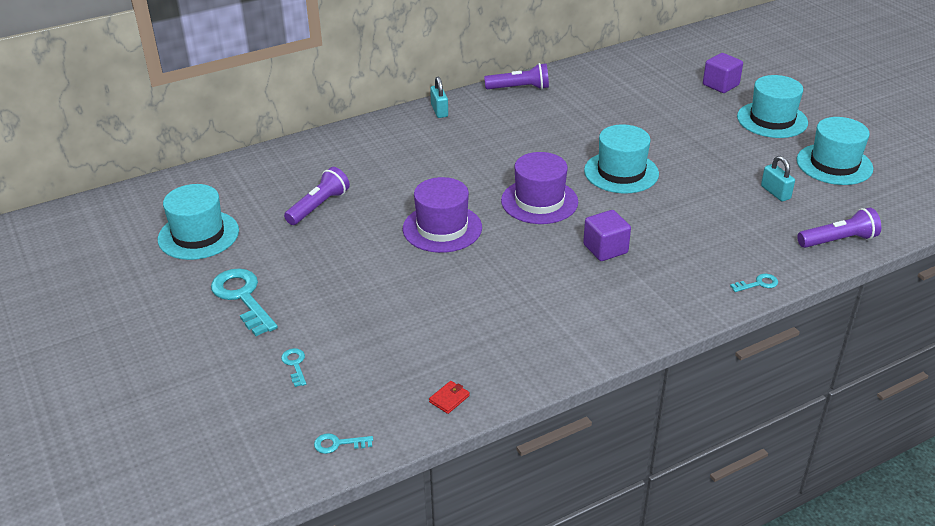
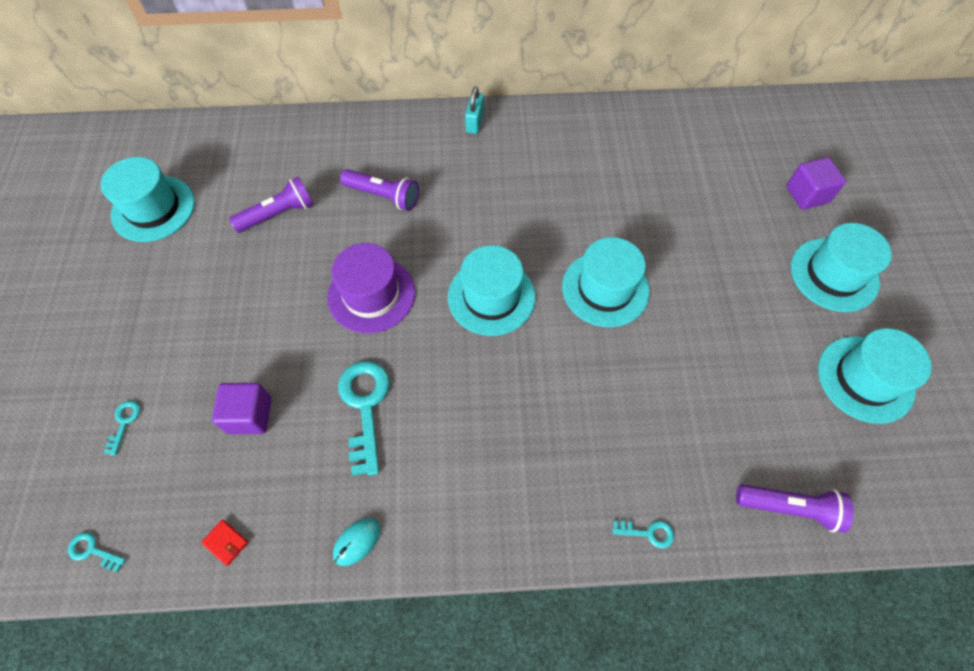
camera: 25 degrees right, 25 degrees up
turquoise key [211,268,278,336] -> turquoise key moved to [338,361,390,476]
red wallet [429,381,470,414] -> red wallet turned 60 degrees clockwise [201,520,248,566]
purple flashlight [484,63,549,89] -> purple flashlight moved to [340,169,419,211]
purple hat [501,152,578,224] -> turquoise hat [448,245,535,336]
purple cube [583,210,631,261] -> purple cube moved to [212,383,272,434]
turquoise padlock [761,156,795,201] -> none
none -> turquoise mouse [333,518,380,566]

